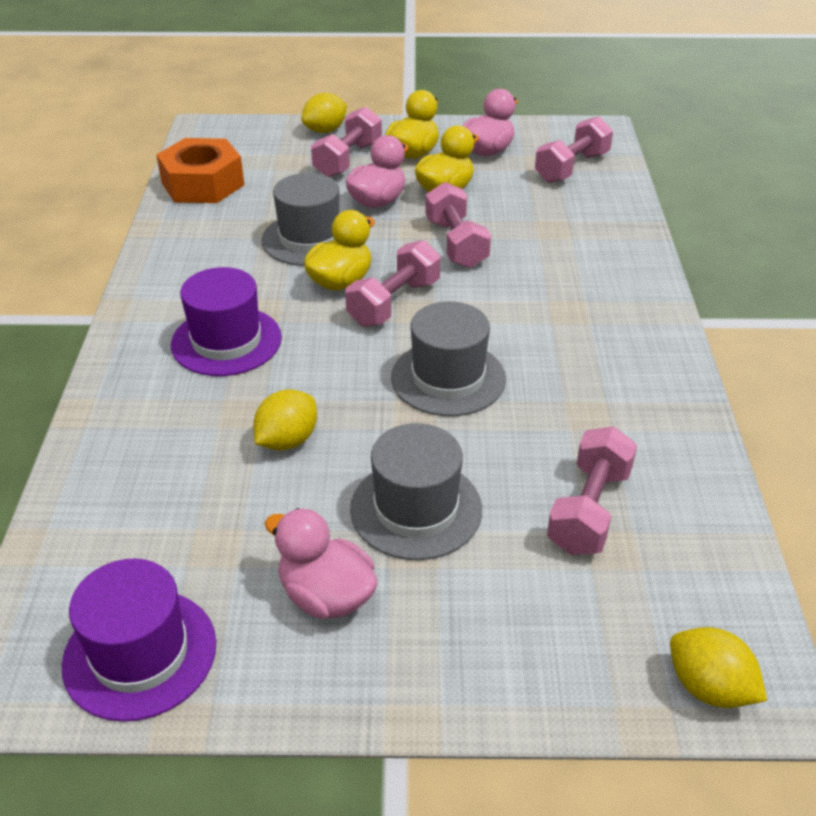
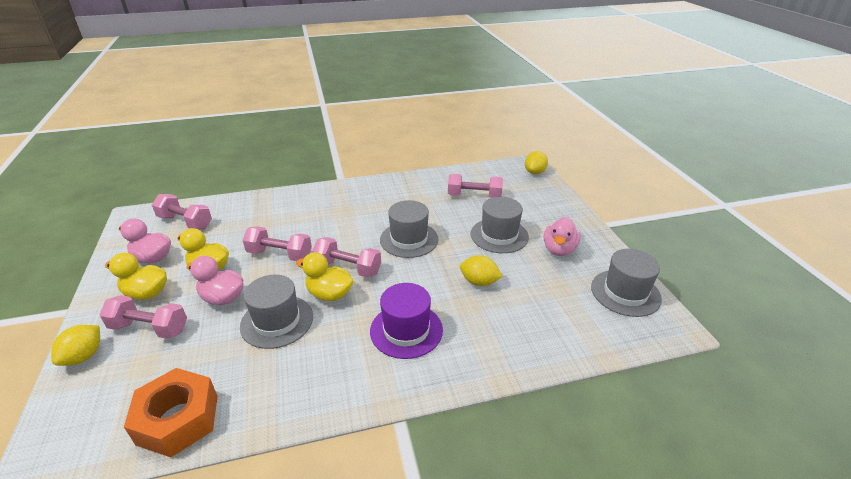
camera: 105 degrees left, 5 degrees down
purple hat [62,558,216,722] -> grey hat [591,249,662,317]
yellow lemon [301,93,347,133] -> yellow lemon turned 75 degrees clockwise [51,325,100,366]
pink dumbbell [425,182,491,268] -> pink dumbbell turned 45 degrees clockwise [243,226,312,261]

